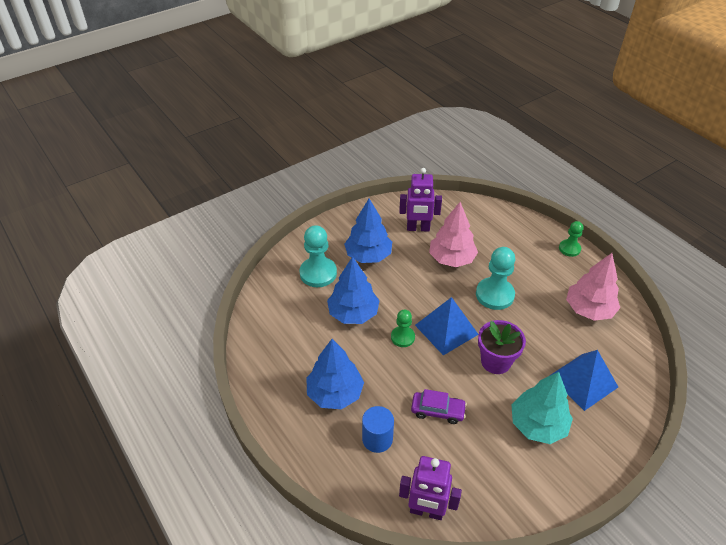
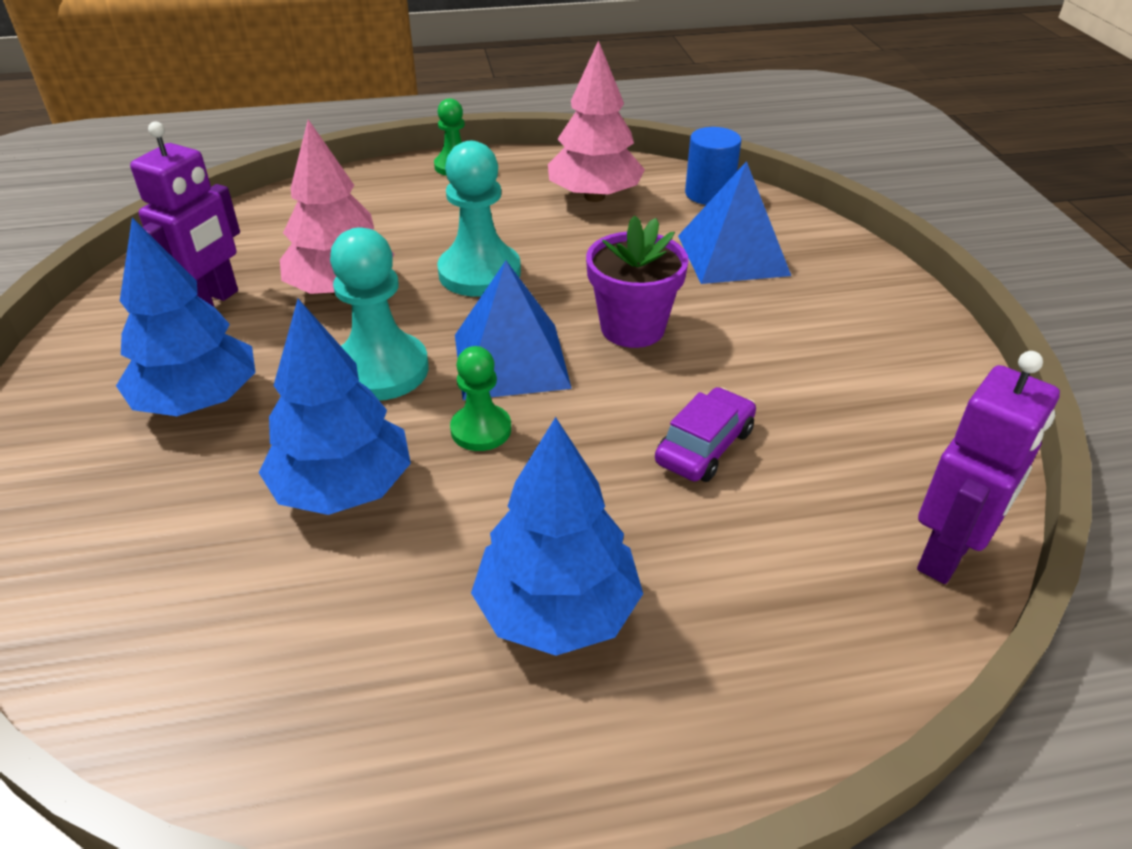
camera: 65 degrees left, 5 degrees down
turquoise pawn [299,225,337,287] -> turquoise pawn moved to [330,227,429,401]
blue cylinder [362,406,394,453] -> blue cylinder moved to [685,127,741,205]
turquoise tree [512,372,573,444] -> none

